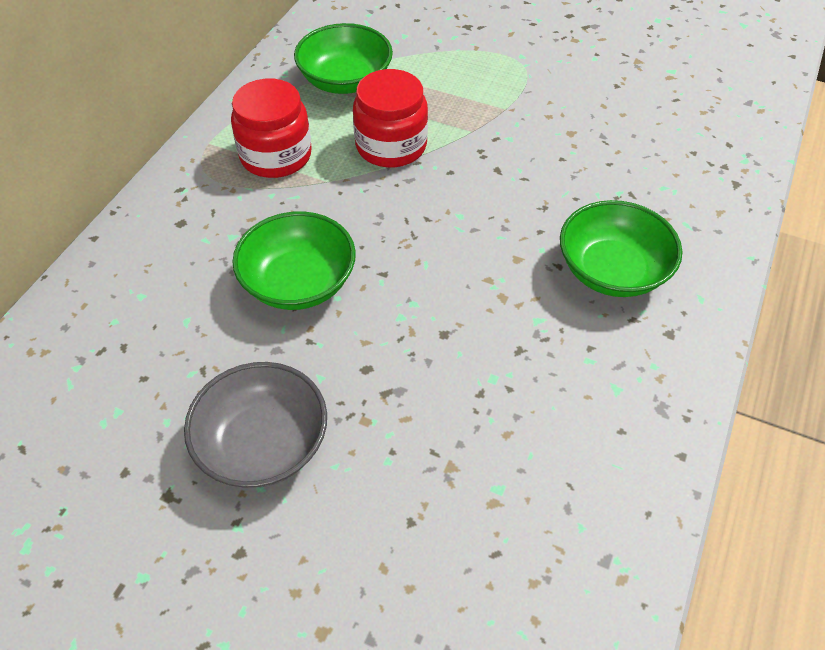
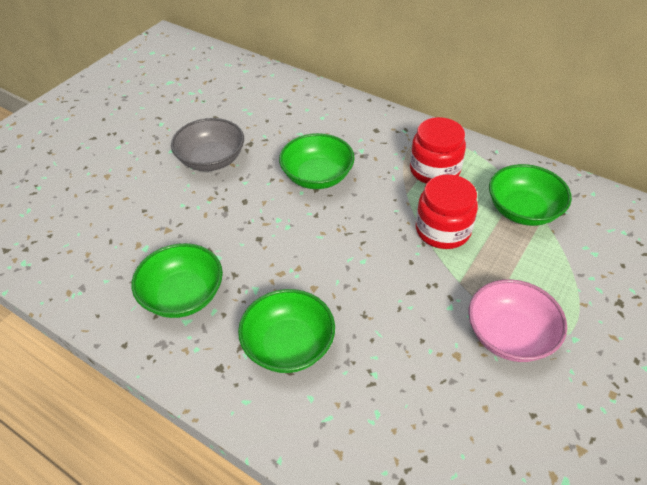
camera: 100 degrees right, 5 degrees down
none -> green bowl [132,243,223,318]
none -> pink bowl [469,279,567,362]

